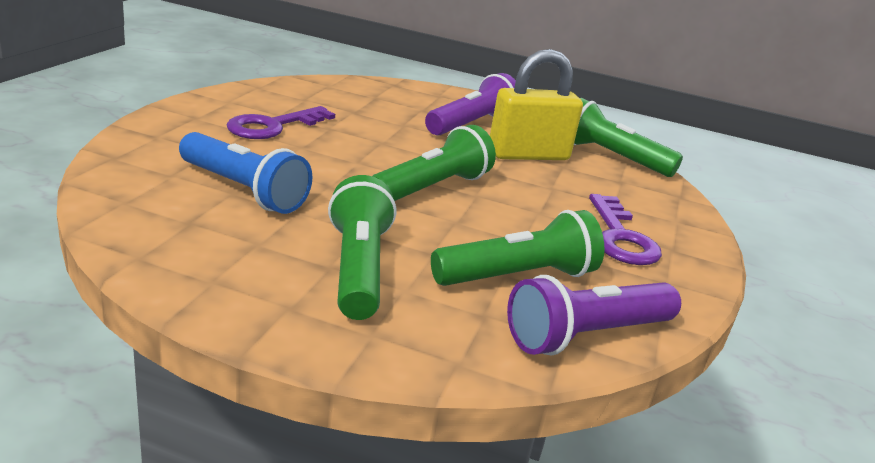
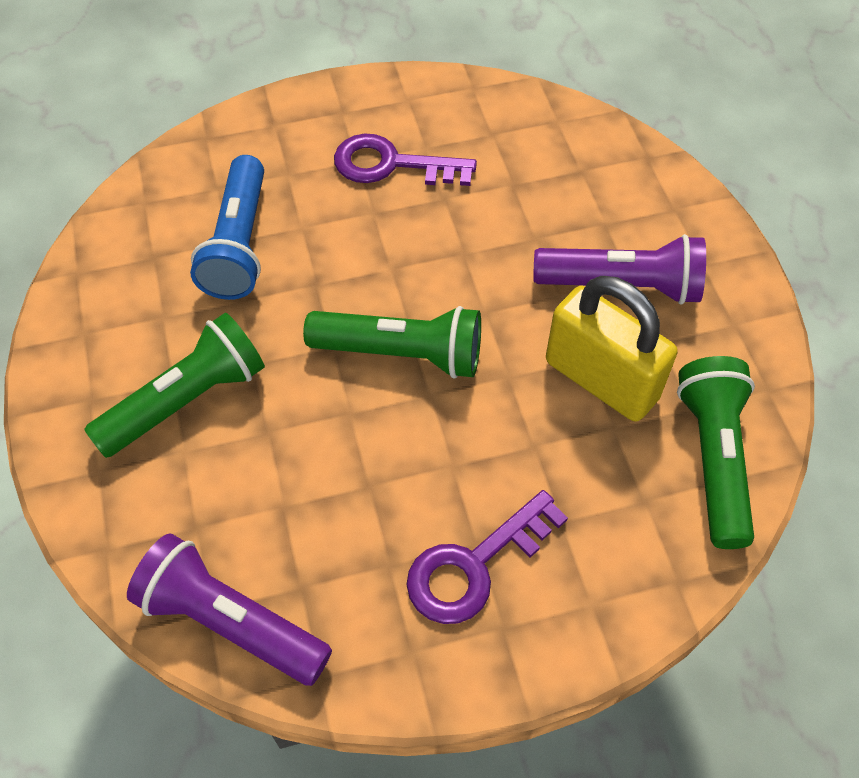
camera: 60 degrees right, 30 degrees up
green flashlight [431,210,604,286] -> none

